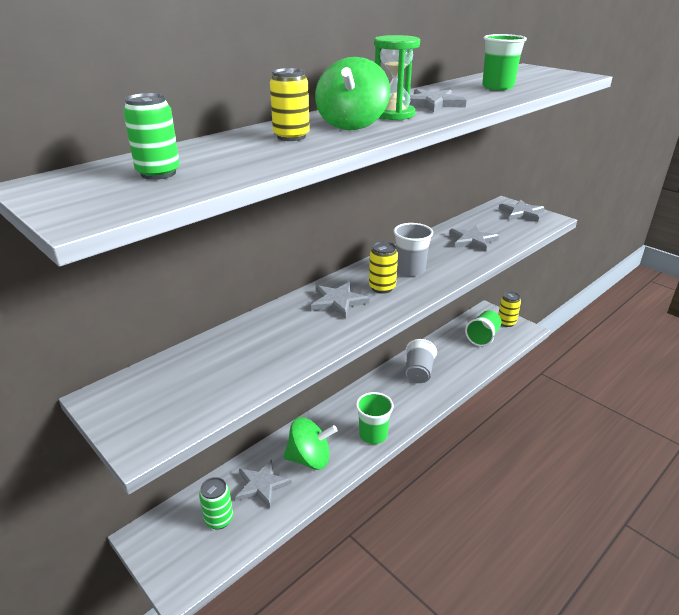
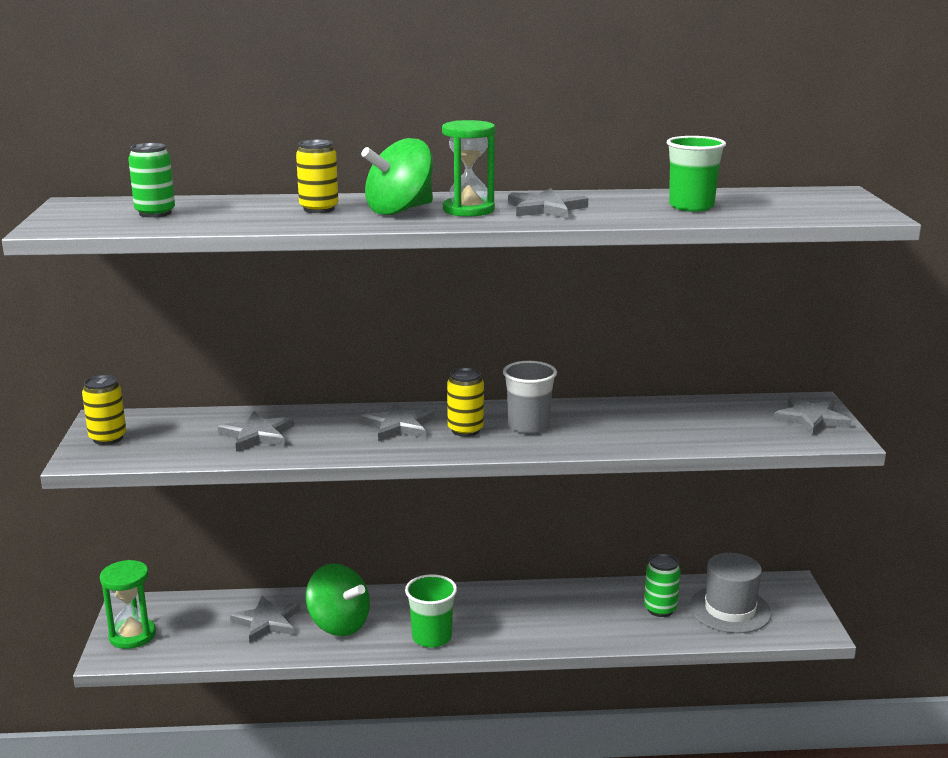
camera: 40 degrees right, 10 degrees down
green can [199,477,233,530] -> green can moved to [644,554,681,617]
grey cup [405,339,437,383] -> none
grey star [449,225,499,252] -> grey star moved to [218,411,294,452]
green cup [465,310,502,347] -> grey hat [689,553,772,633]
yellow can [498,291,521,327] -> yellow can moved to [82,375,126,445]
none -> green hourglass [100,560,156,649]

